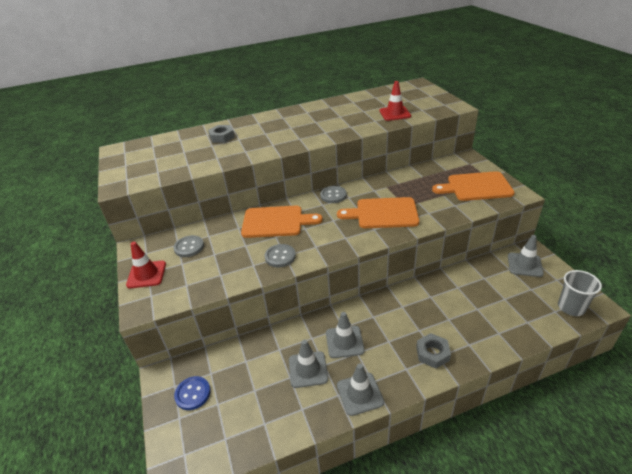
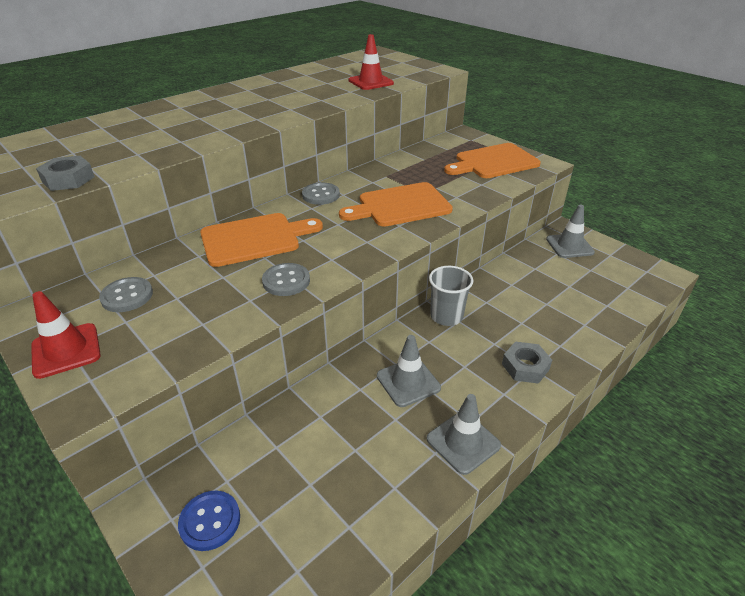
camera: 25 degrees left, 0 degrees up
grey nut [208,125,235,143] -> grey nut moved to [36,156,95,191]
grey traffic cone [289,340,328,388] -> none
grey cup [558,270,602,316] -> grey cup moved to [429,266,474,326]

